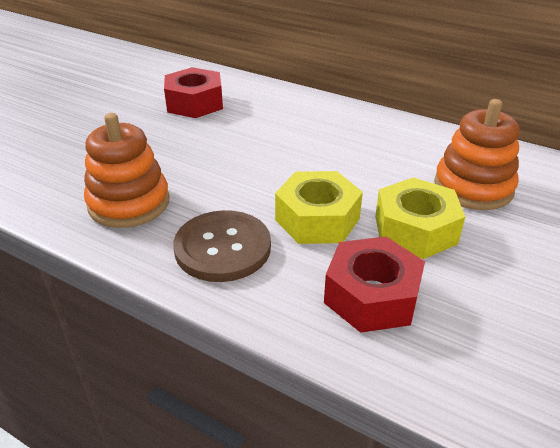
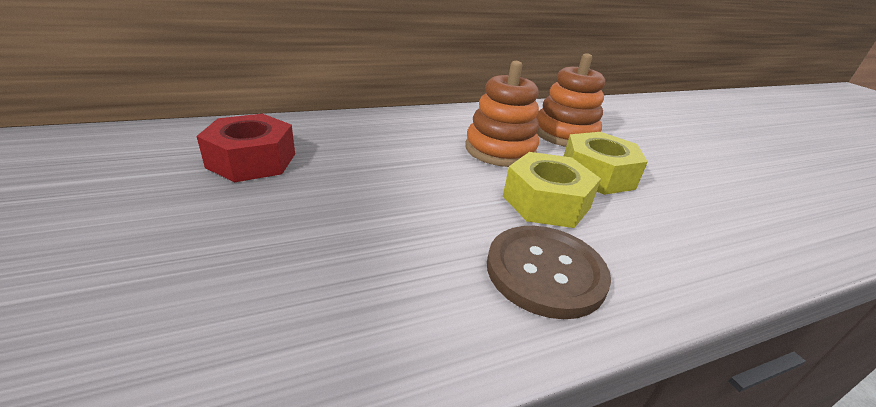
camera: 55 degrees left, 5 degrees down
orange stacking toy [84,113,170,228] -> orange stacking toy moved to [465,61,539,167]
red nut [324,236,425,333] -> none

